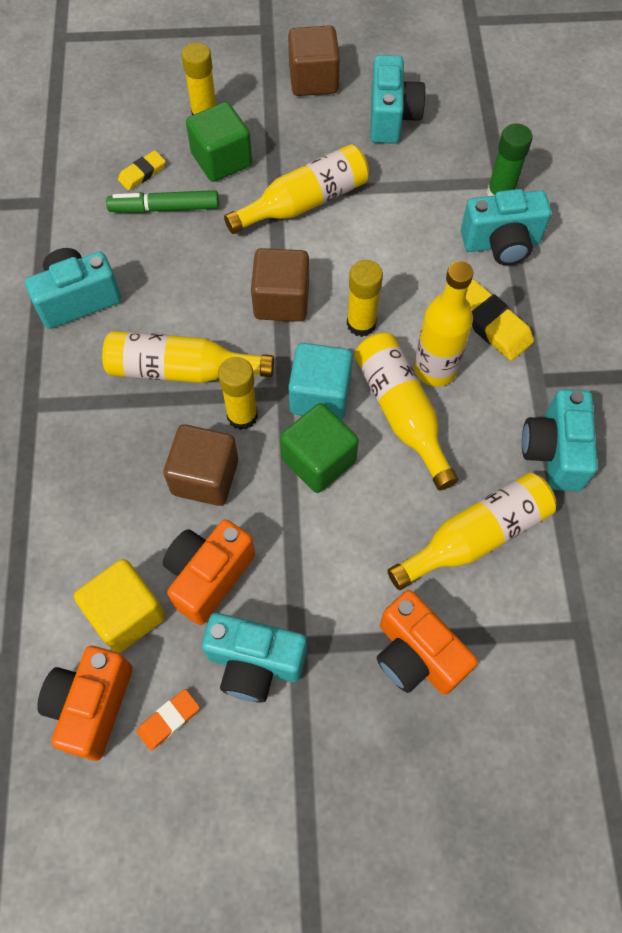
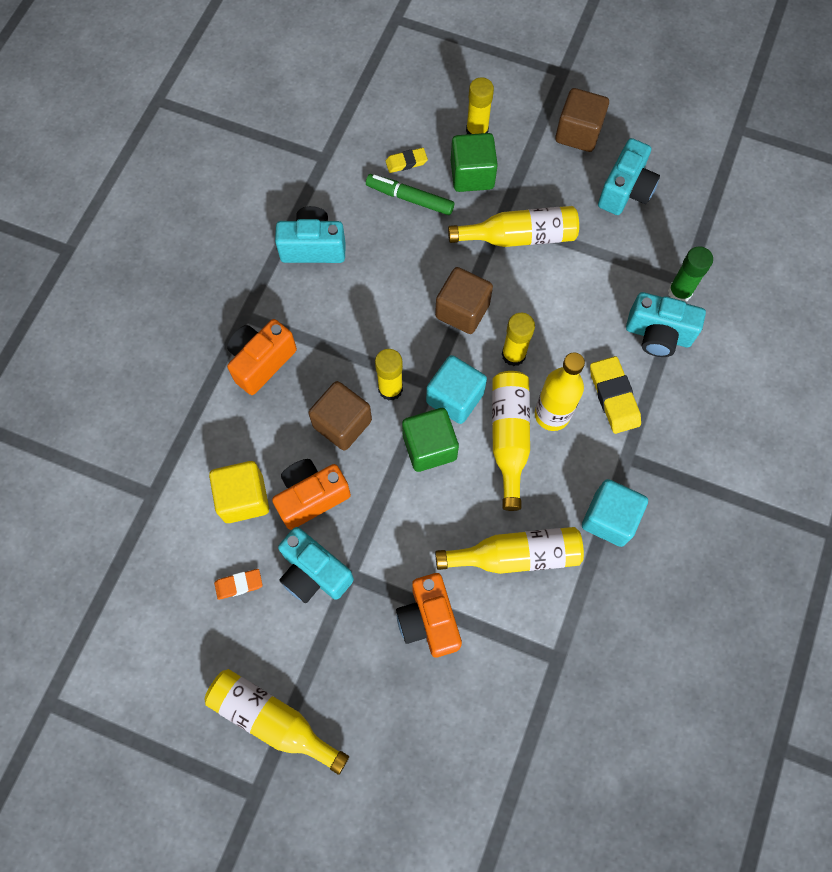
camera: 25 degrees right, 5 degrees up
orange camera [37,646,133,761] -> orange camera moved to [227,319,297,395]
yellow bottle [102,331,274,383] -> yellow bottle moved to [205,669,349,775]
turquoise camera [522,389,598,491] -> turquoise cube [582,479,648,547]

